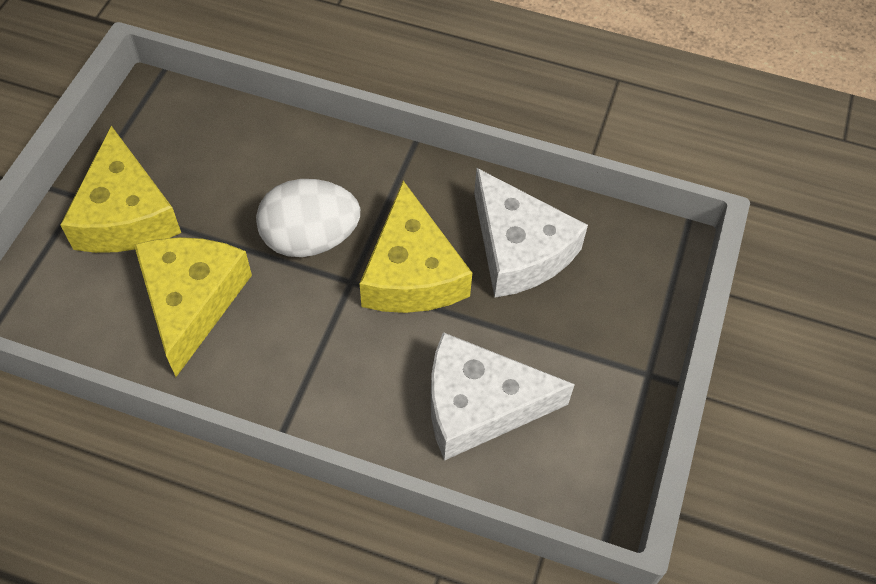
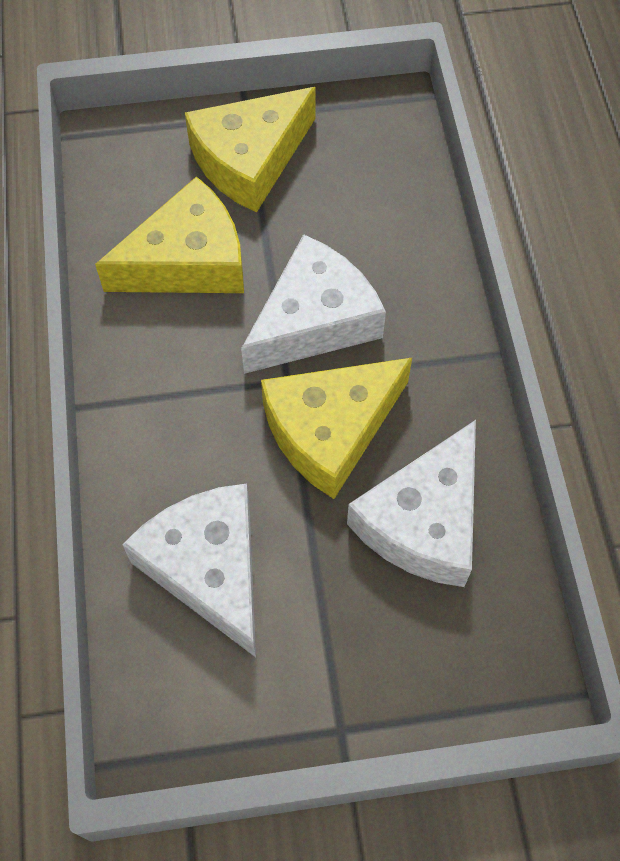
camera: 65 degrees right, 5 degrees up
white egg [256,179,360,257] -> white cheese [241,234,386,374]

